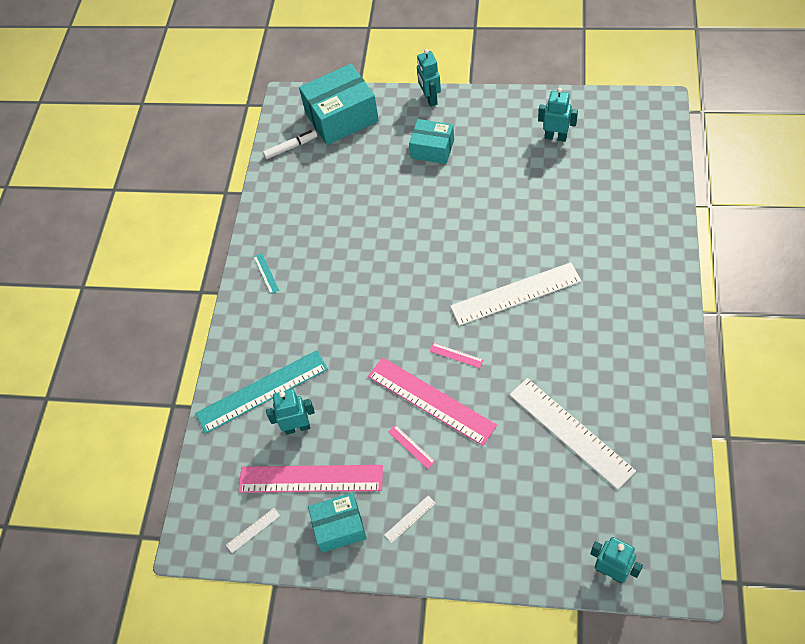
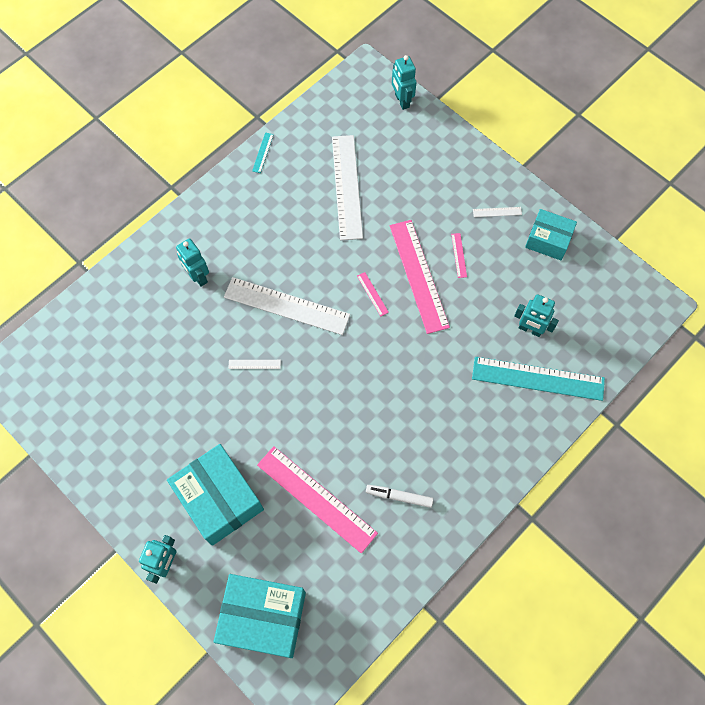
camera: 150 degrees left, 10 degrees up
white ruler [226,508,280,553] -> white ruler moved to [228,360,281,369]
pink ruler [238,465,383,493] -> pink ruler moved to [257,446,378,553]
turquoise ruler [253,253,279,294] -> turquoise ruler moved to [252,132,274,173]
white marker [263,130,317,159] -> white marker moved to [366,485,433,508]
turquoise box [409,119,454,164] -> turquoise box [167,444,264,546], size x1.64
turquoise robot [538,87,578,142] -> turquoise robot moved to [176,238,209,287]

